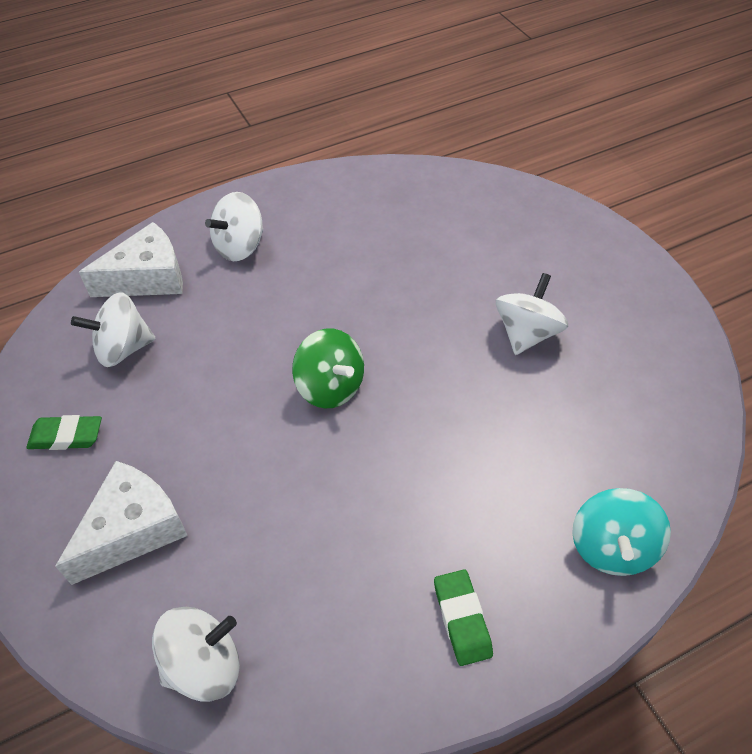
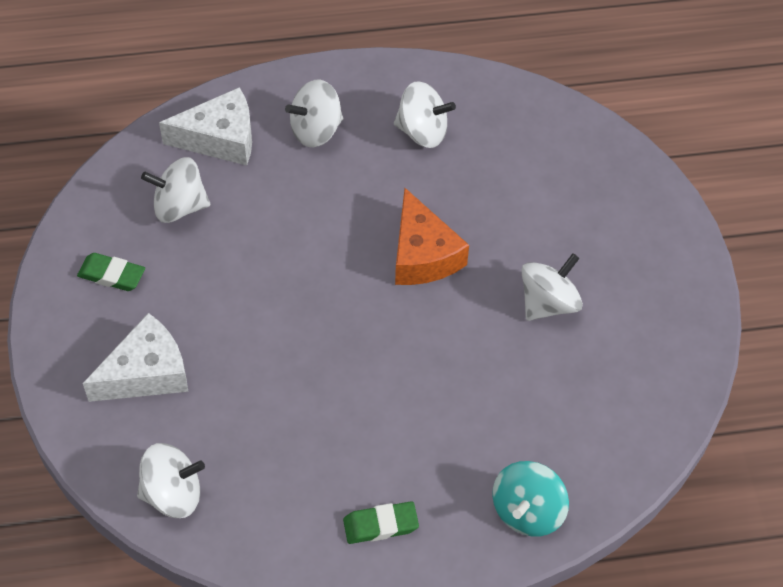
camera: 15 degrees right, 5 degrees up
green spinning top [292,329,364,408] -> none
green eraser [434,569,493,666] -> green eraser turned 75 degrees clockwise [343,501,419,544]
none -> white spinning top [394,81,456,148]
none -> orange cheese [395,188,469,285]

